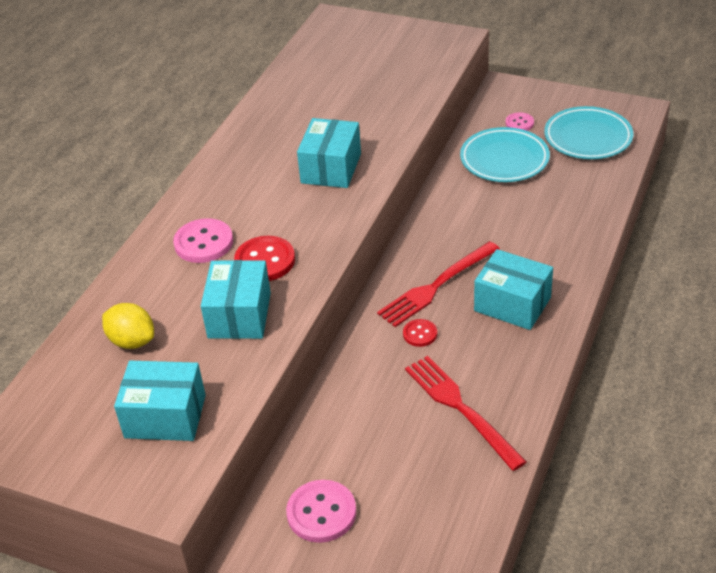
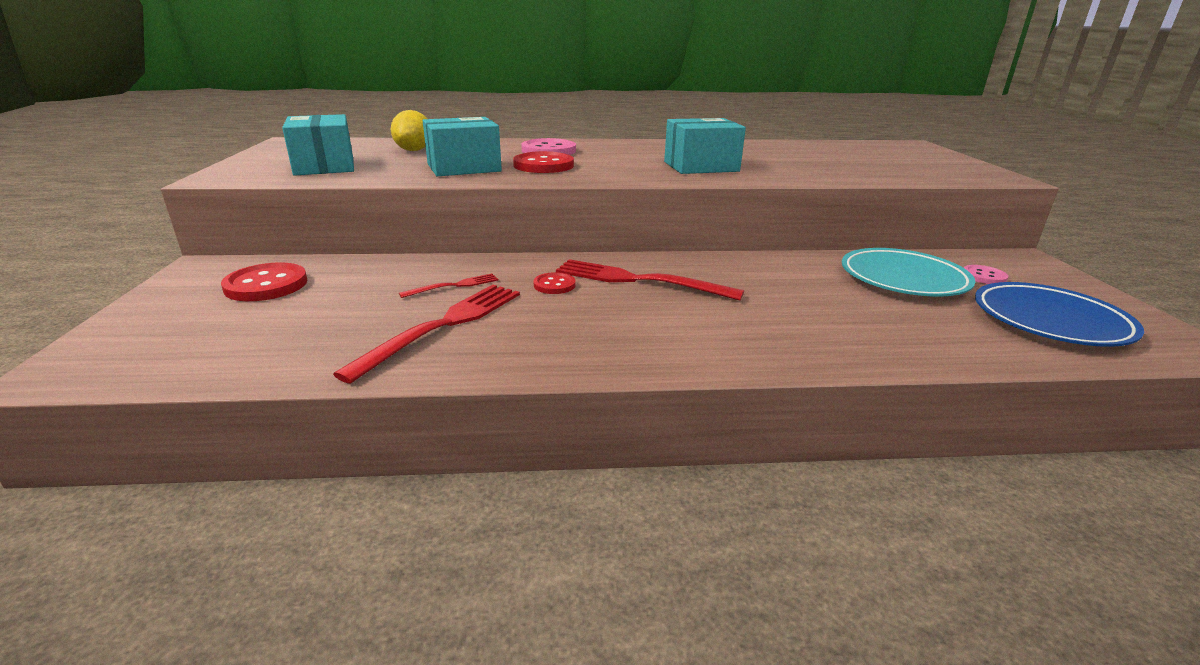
camera: 60 degrees right, 15 degrees down
pink button [286,480,356,543] -> red button [221,263,307,301]
turquoise box [474,249,553,330] -> none
turquoise plate [544,106,633,159] -> blue plate [975,282,1144,347]
none -> red fork [399,274,498,298]

